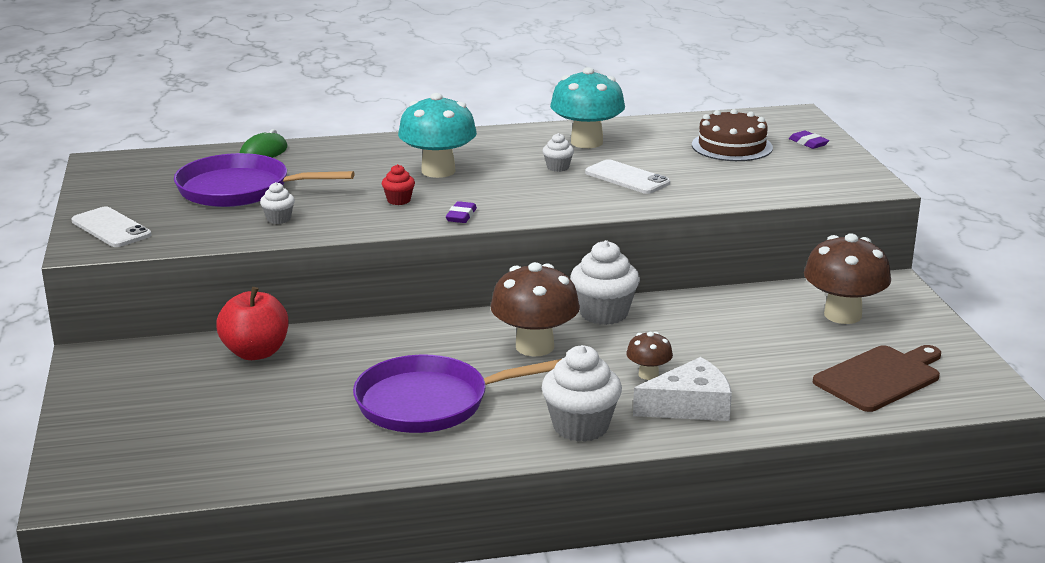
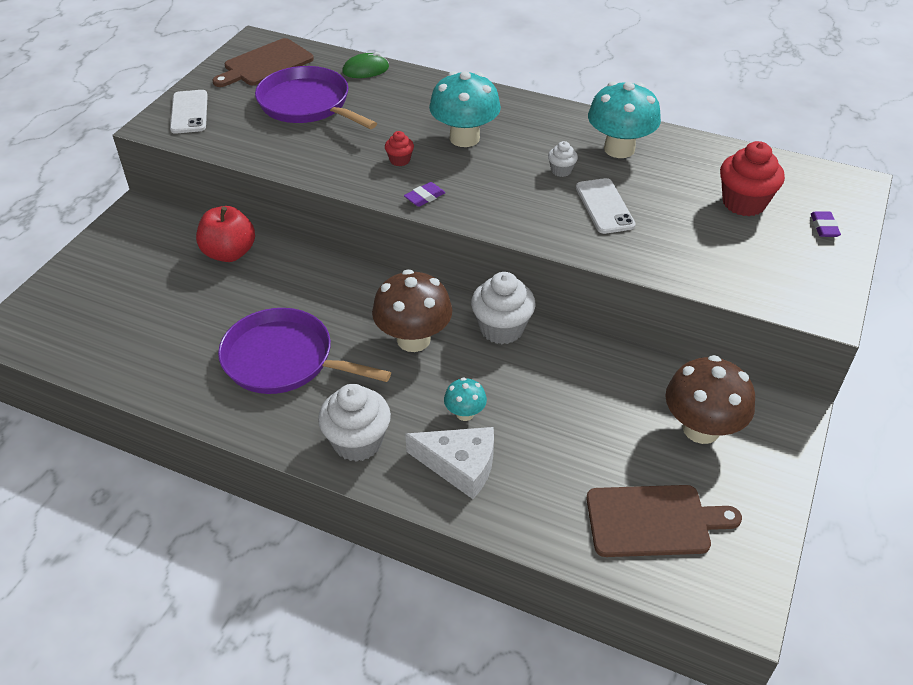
camera: 35 degrees right, 20 degrees up
white cupcake [260,182,295,224] -> none
brown mushroom [626,332,673,380] -> turquoise mushroom [444,378,487,421]
brown cake [692,109,773,161] -> red cupcake [720,141,785,216]
none -> brown cutting board [212,38,314,87]

